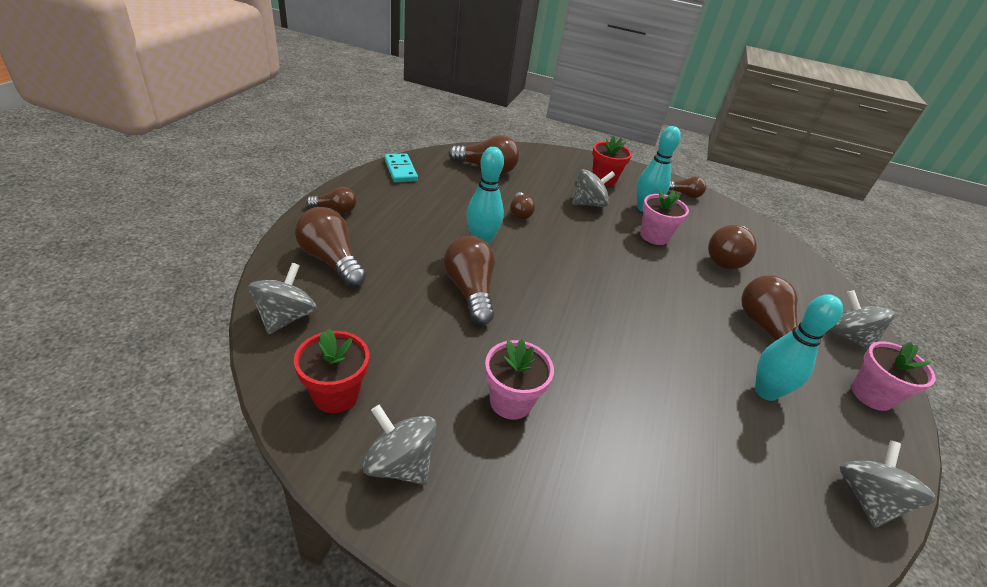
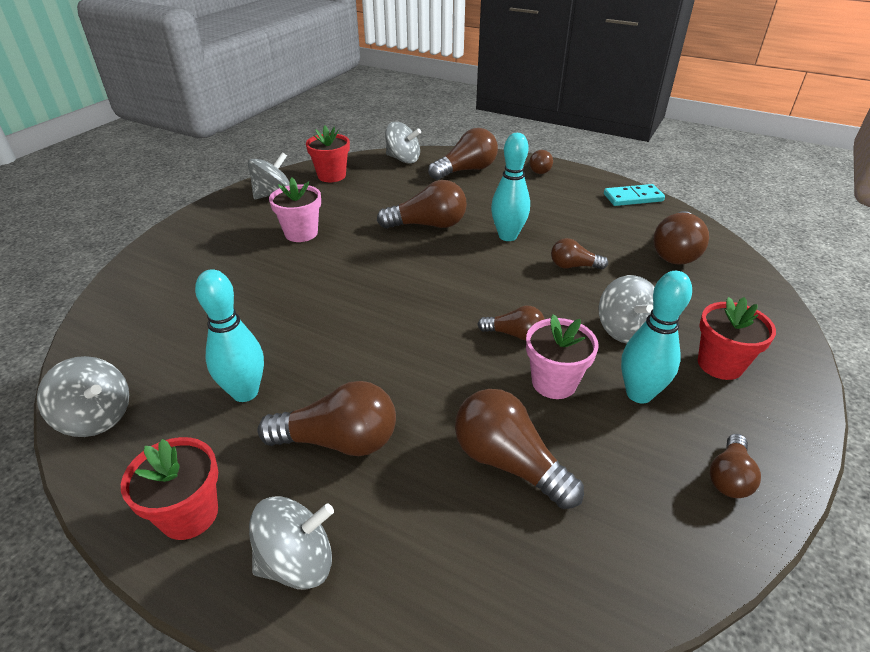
camera: 105 degrees right, 0 degrees up
pink flower pot [852,341,936,411] -> red flower pot [121,437,218,540]
none -> brown light bulb [477,306,545,340]

